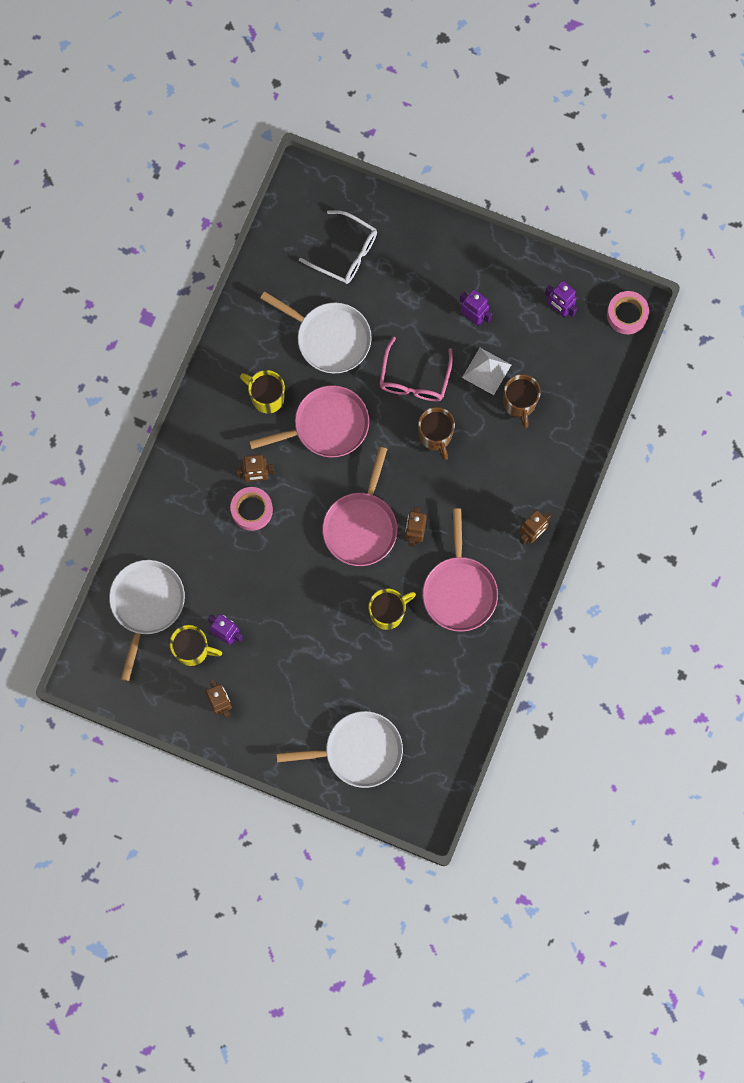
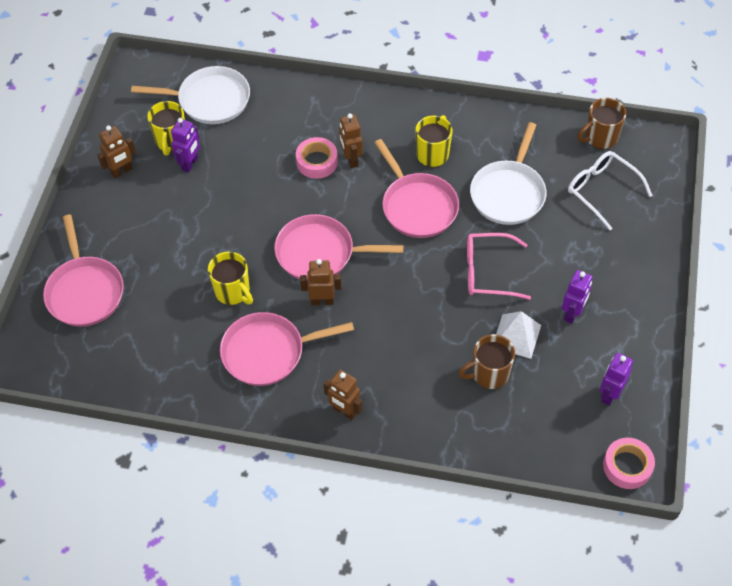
camera: 80 degrees right, 20 degrees down
white pan [276,711,403,788] -> pink pan [43,215,124,327]
white glasses [299,210,377,284] -> white glasses turned 120 degrees clockwise [568,151,653,230]
brown mug [418,407,455,460] -> brown mug moved to [578,98,626,149]

